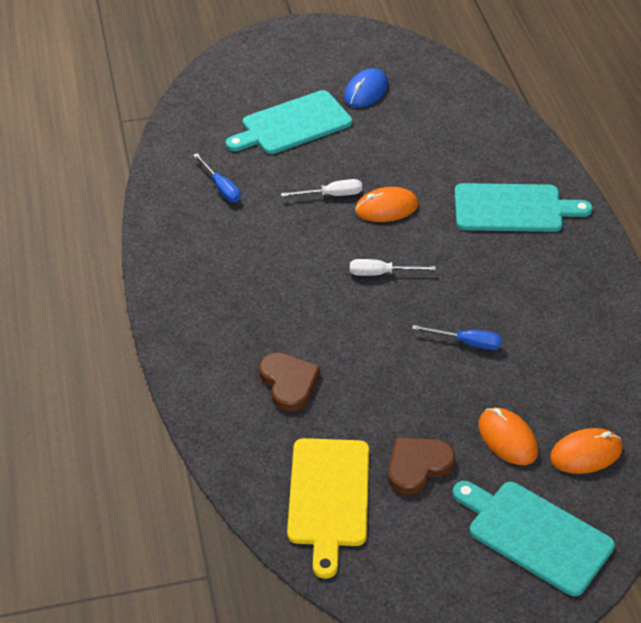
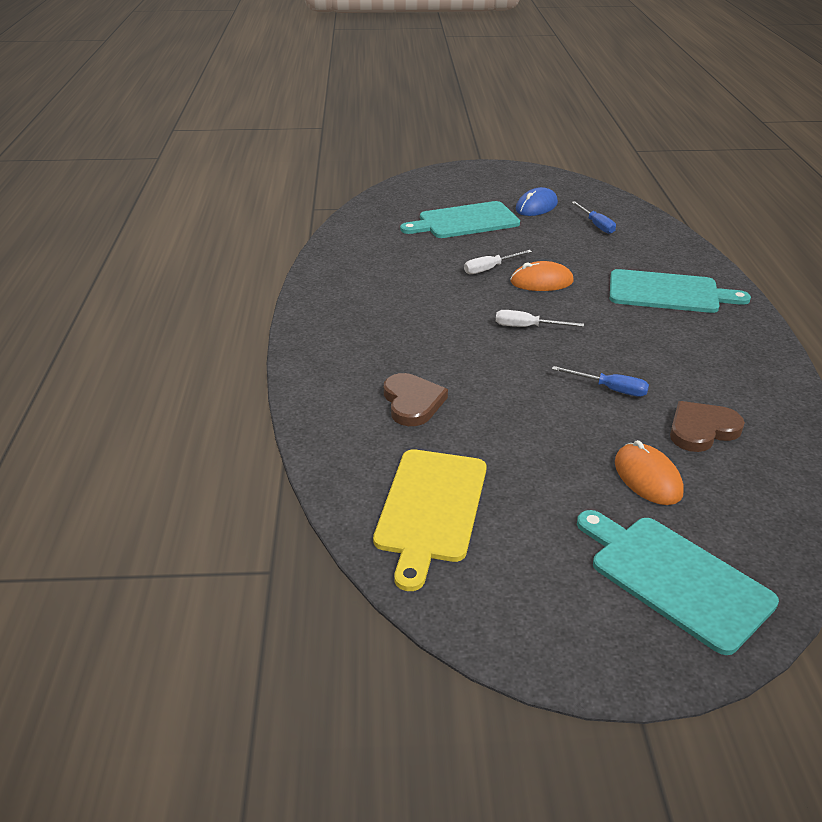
camera: 10 degrees right, 10 degrees down
blue screwdriver [193,153,241,202] -> blue screwdriver moved to [571,201,616,234]
white screwdriver [281,179,362,197] -> white screwdriver turned 150 degrees clockwise [464,250,532,274]
brown heart [388,437,455,495] -> brown heart moved to [670,401,745,452]
orange mouse [550,428,622,474] -> none

